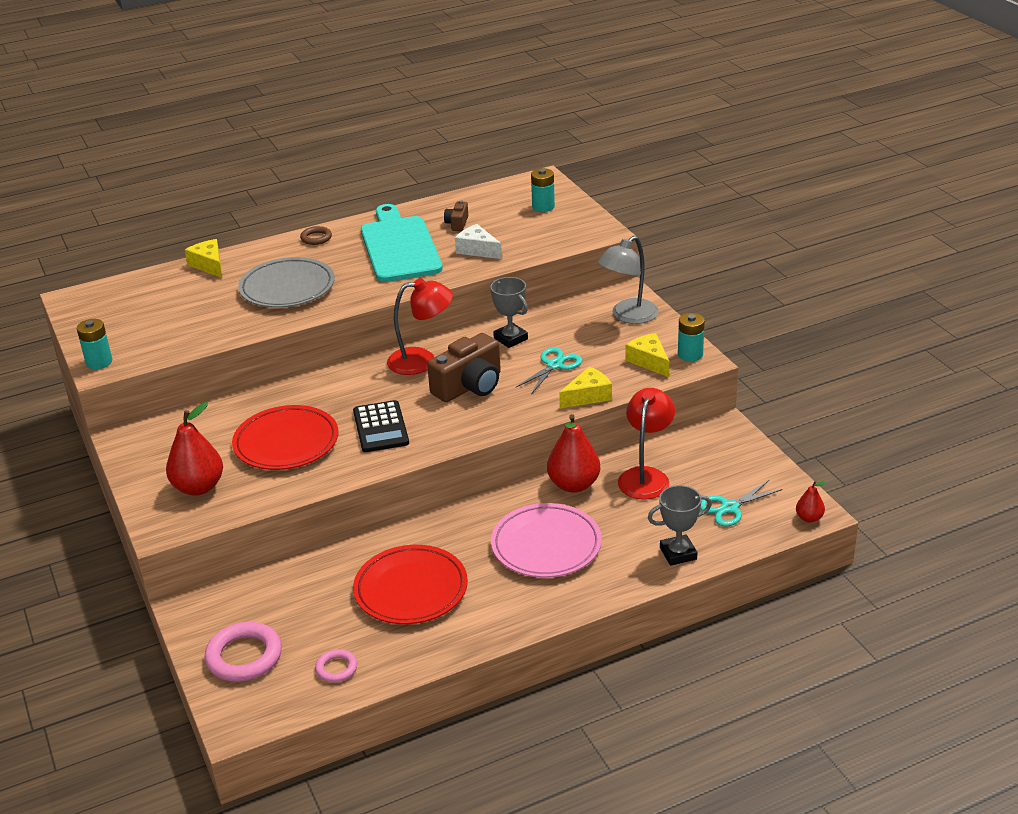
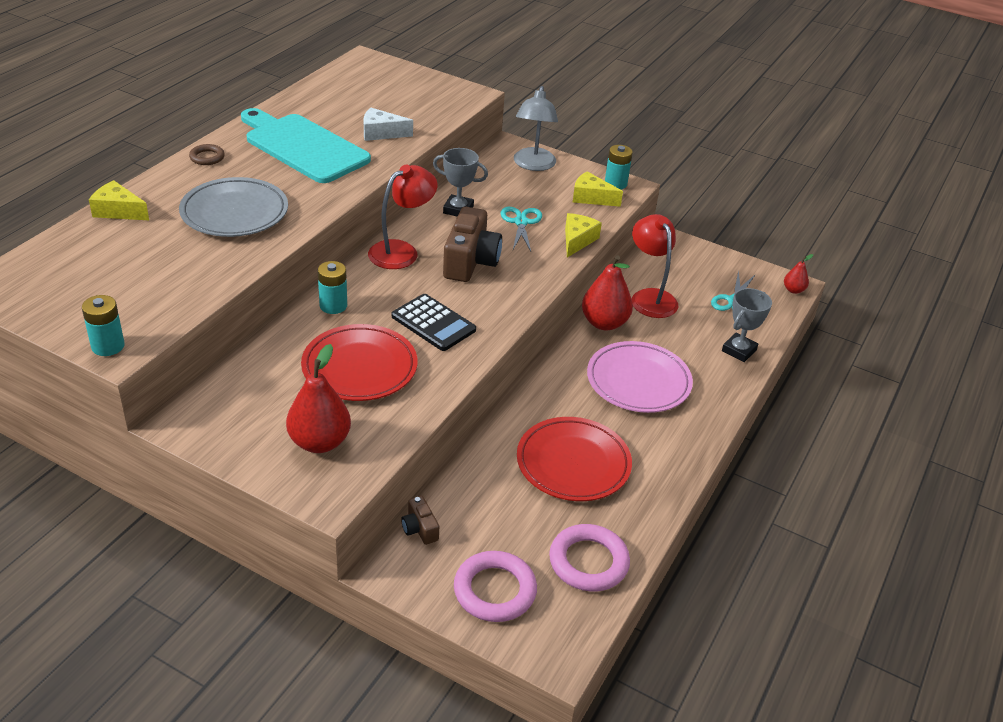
camera: 40 degrees left, 5 degrees up
pink ring [315,649,357,683] -> pink ring [549,524,630,592], size x1.84
brown camera [444,200,468,231] -> brown camera moved to [401,496,439,545]
turquoise battery [531,168,555,212] -> turquoise battery moved to [318,261,347,314]

